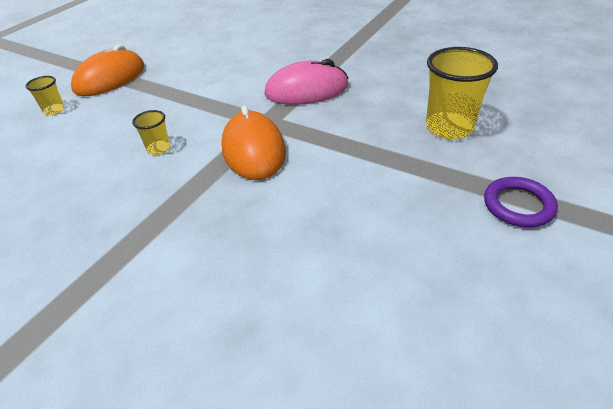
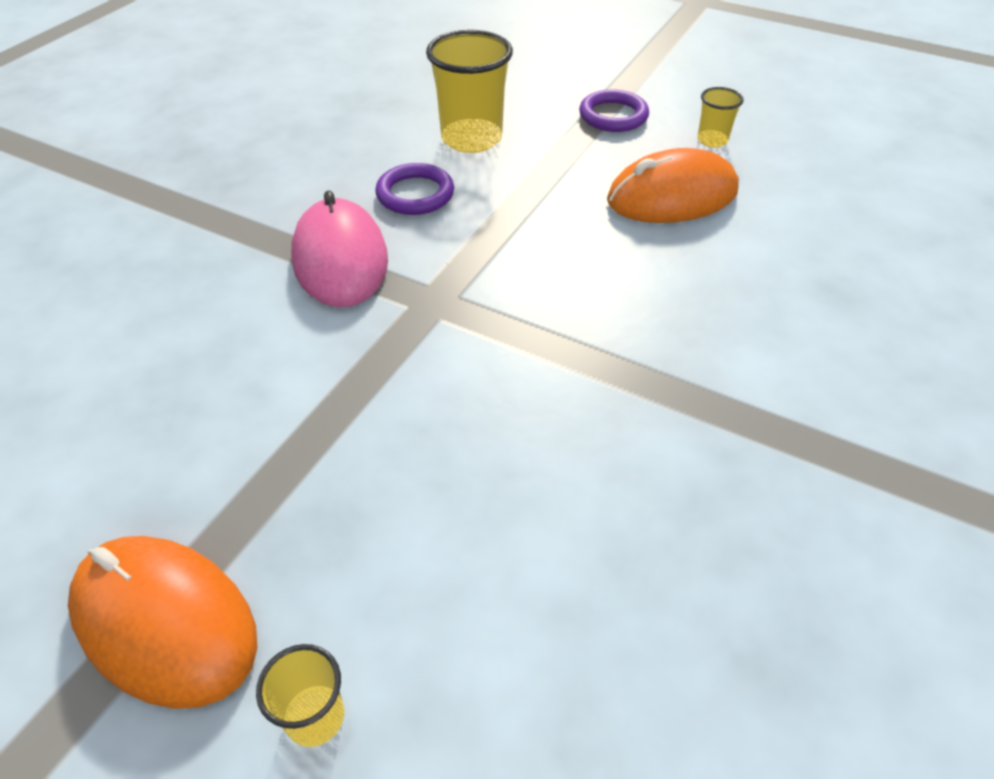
camera: 95 degrees left, 5 degrees up
yellow cup [132,110,170,155] -> yellow cup moved to [697,87,744,148]
orange mouse [221,106,286,180] -> orange mouse moved to [607,148,739,223]
none -> purple ring [375,163,454,215]

